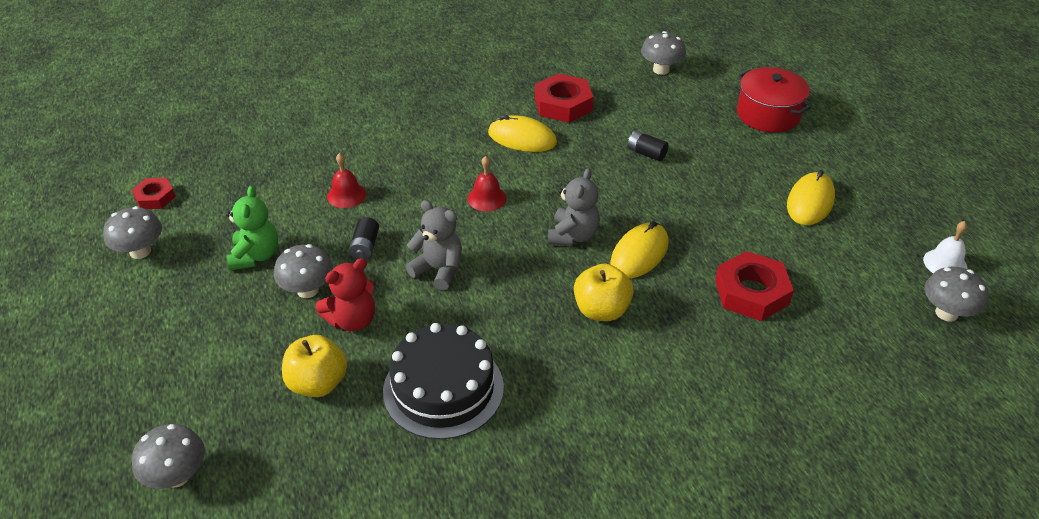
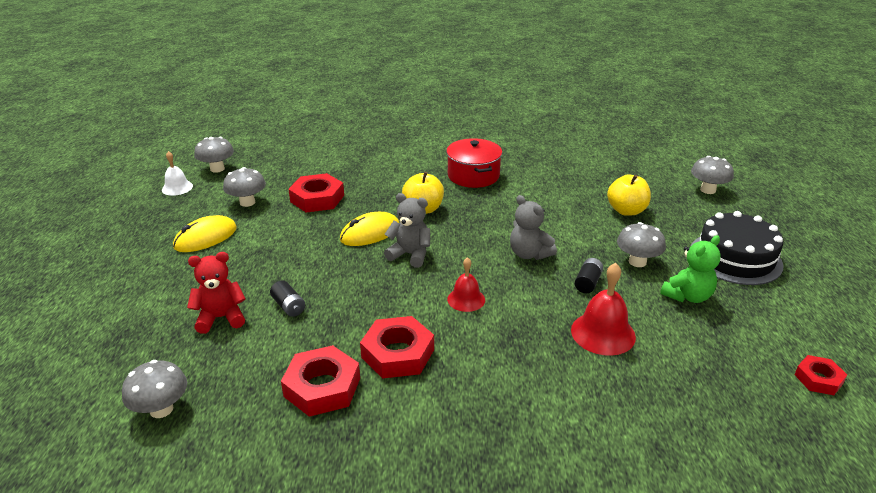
camera: 160 degrees left, 10 degrees down
grey mushroom [103,206,162,259] -> grey mushroom moved to [223,167,266,207]
green teddy bear [226,186,278,270] -> green teddy bear turned 150 degrees counterclockwise [660,235,721,303]
red teddy bear [315,258,375,331] -> red teddy bear moved to [187,252,246,334]
red bell [327,153,366,208] -> red bell [571,263,636,356], size x1.58
black cake [383,323,504,439] -> black cake moved to [691,211,784,285]
yellow mouse [488,115,557,152] -> red nut [360,316,434,379]
grey teddy bear [548,168,600,246] -> grey teddy bear turned 75 degrees clockwise [384,193,430,268]
red pot [737,67,811,133] -> red pot moved to [446,138,502,188]

